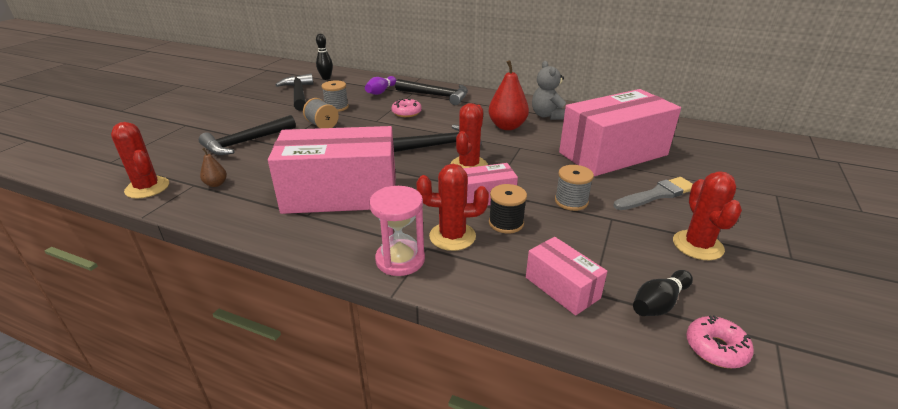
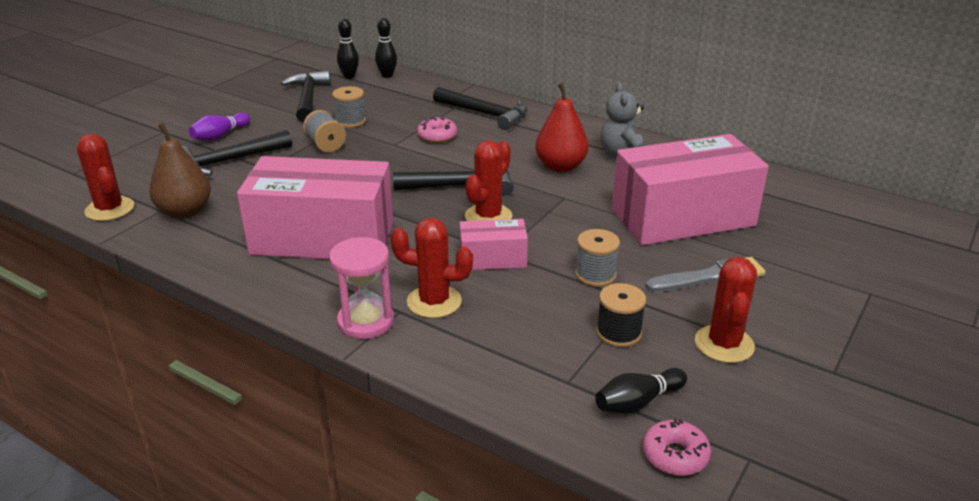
camera: 10 degrees right, 0 degrees up
brown pear [200,148,227,187] -> brown pear [149,123,211,219], size x2.02
purple bowling pin [365,76,397,95] -> purple bowling pin moved to [189,112,250,141]
black spool [489,184,527,234] -> black spool moved to [596,283,646,347]
pink box [526,237,607,315] -> none
none -> black bowling pin [375,18,397,78]

